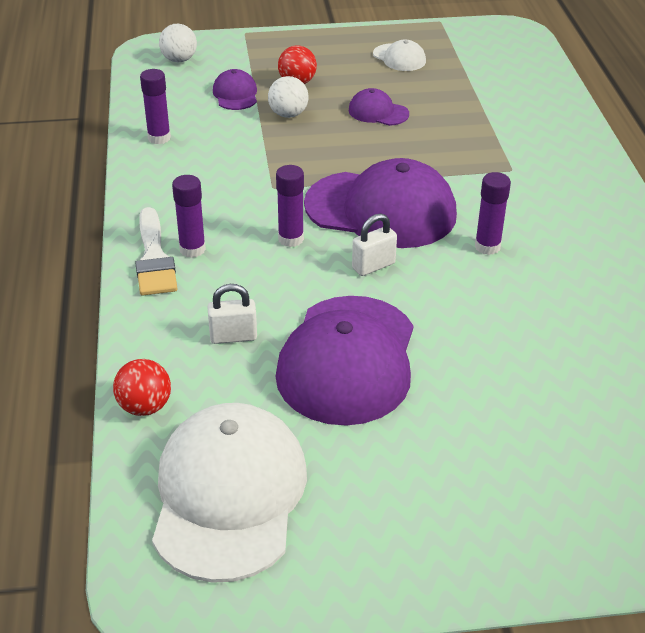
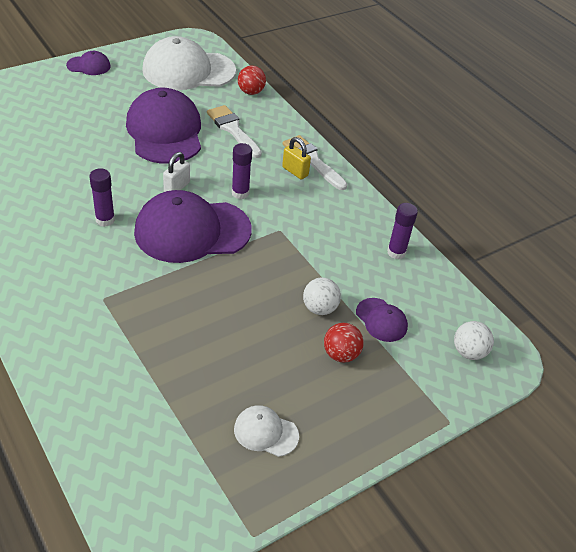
camera: 150 degrees right, 5 degrees up
white cap [152,403,307,583] -> white cap turned 105 degrees clockwise [142,36,236,90]
purple glue stick [172,175,206,258] -> yellow padlock [282,137,311,179]
white padlock [207,284,257,344] -> white brush [207,105,262,158]
purple cap [349,88,409,126] -> purple cap moved to [66,51,111,75]

